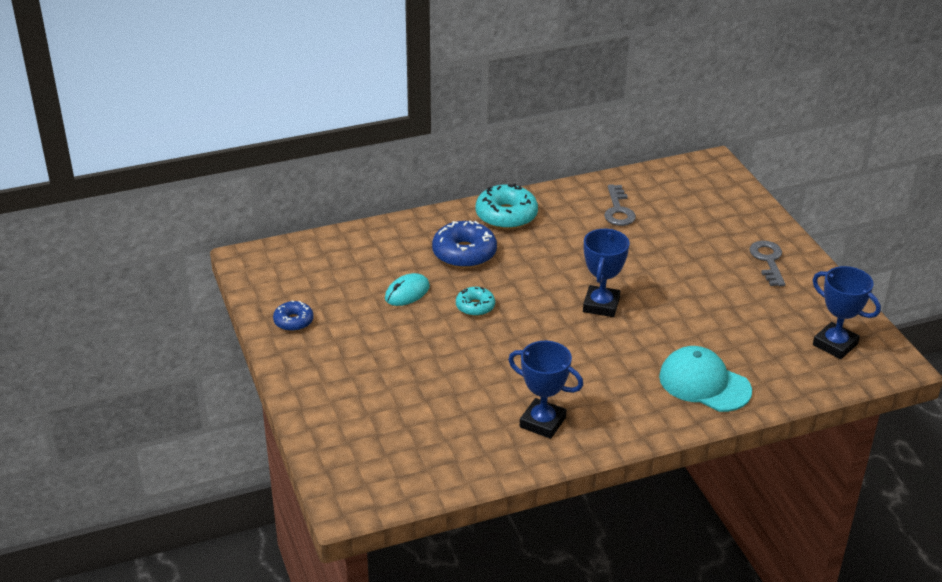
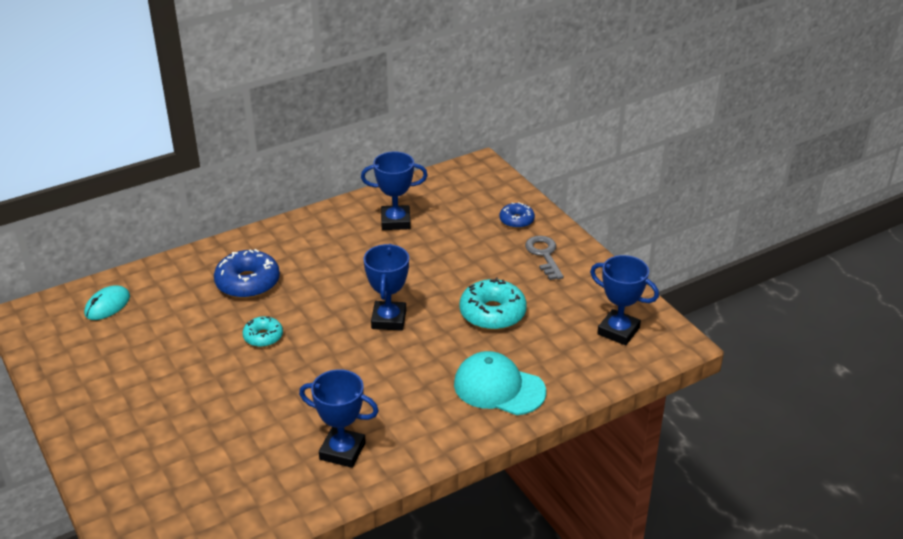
camera: 10 degrees left, 0 degrees up
blue donut [273,300,314,331] -> blue donut moved to [500,202,535,228]
turquoise mouse [385,273,430,306] -> turquoise mouse moved to [84,285,130,320]
turquoise donut [476,183,538,229] -> turquoise donut moved to [460,278,527,330]
grey key [604,184,636,226] -> blue trophy [361,151,428,230]

